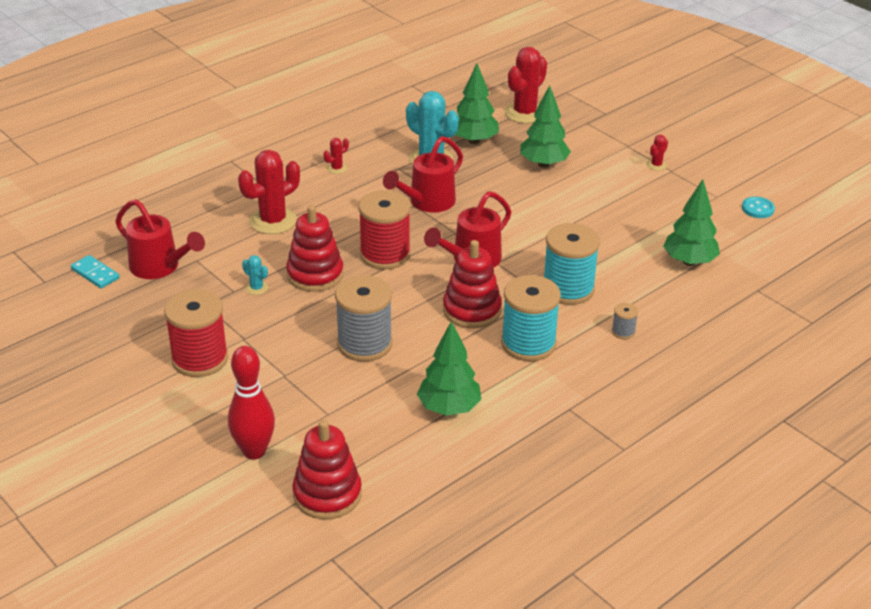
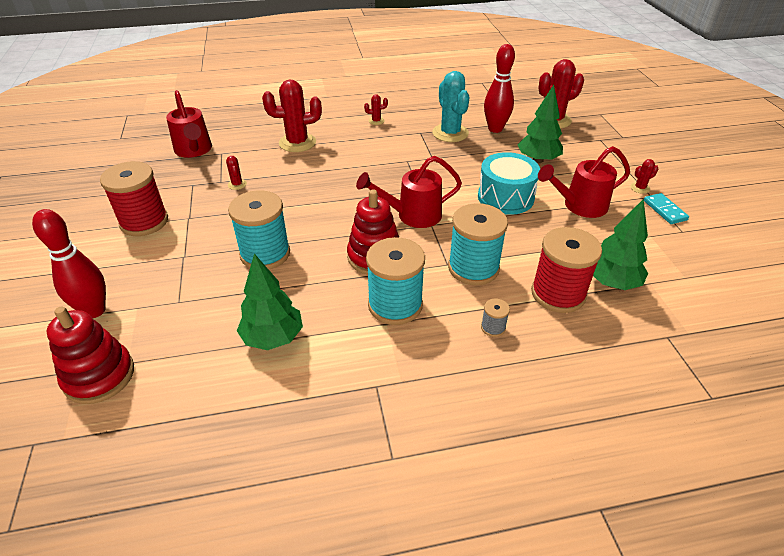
camera: 30 degrees right, 5 degrees up
turquoise domino [71,255,120,289] -> turquoise domino moved to [644,193,689,224]
turquoise cactus [242,255,268,295] -> red cactus [226,156,247,190]
red stacking toy [286,205,344,292] -> none
grey spool [335,275,392,362] -> turquoise spool [228,190,290,269]
red spool [358,190,411,270] -> red spool moved to [531,227,602,313]
red watering can [383,136,463,212] -> red watering can moved to [538,146,630,218]
green tree [455,64,499,144] -> red bowling pin [484,44,515,133]
turquoise button [742,197,775,218] -> none
none -> turquoise drum [478,152,540,215]

